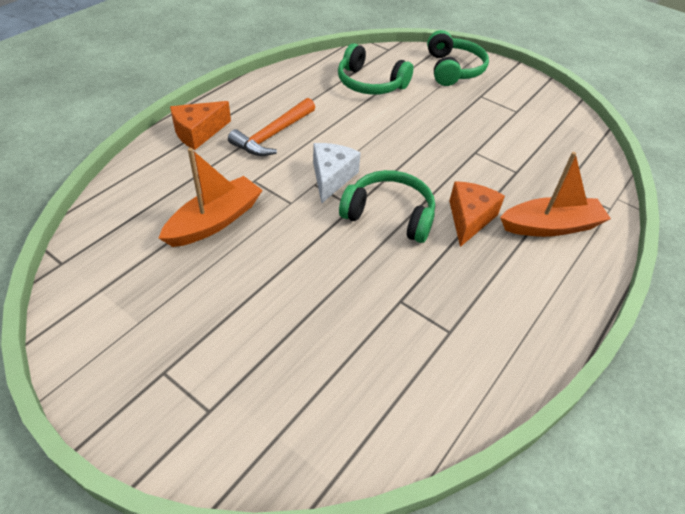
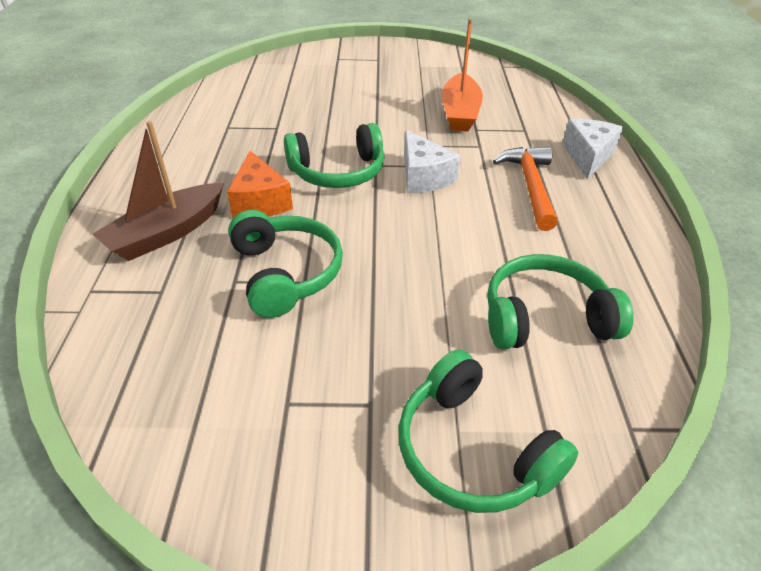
camera: 145 degrees right, 5 degrees down
orange cheese [170,101,231,150] -> white cheese [562,119,623,180]
orange boat [500,152,611,237] -> brown boat [93,121,224,261]
none -> green headphones [228,210,343,318]

